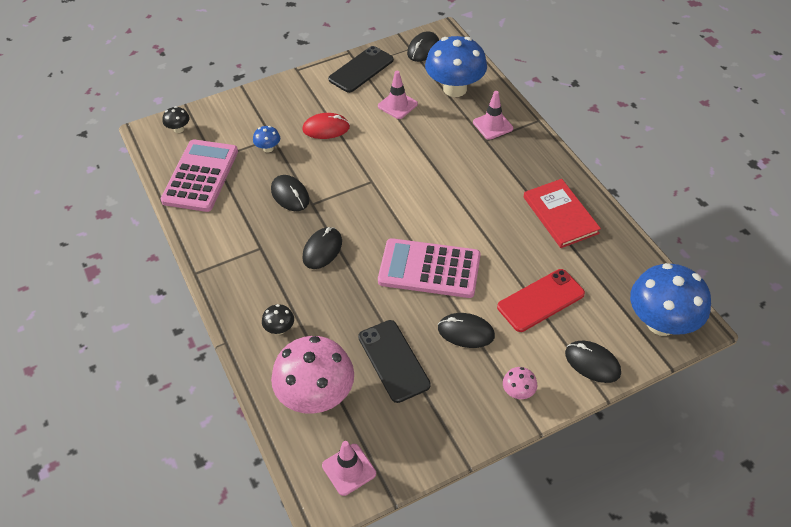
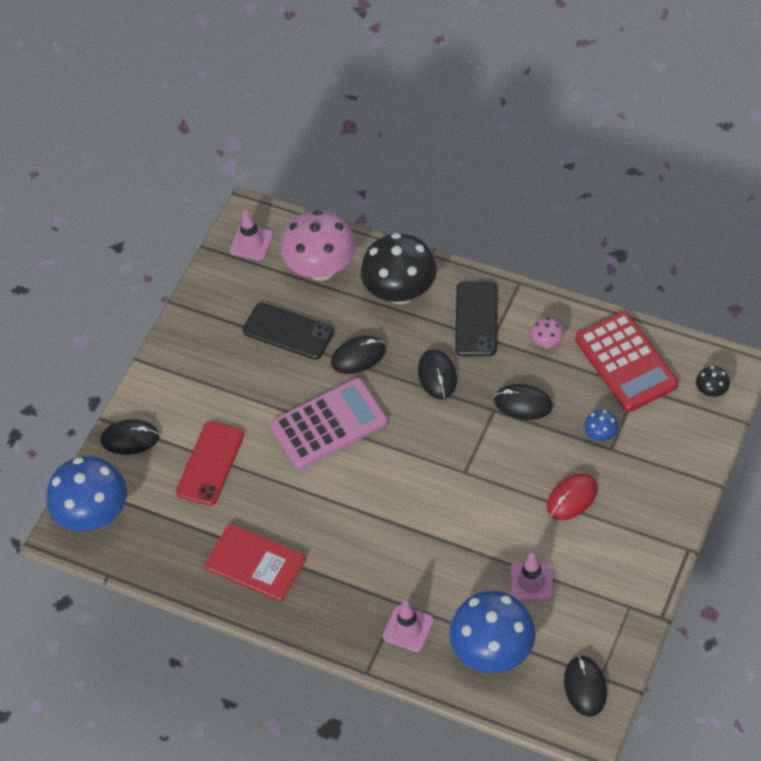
camera: 145 degrees right, 5 degrees up
pink calculator [161,140,238,212] -> red calculator [575,311,678,412]
black mushroom [262,304,294,334] -> black mushroom [360,233,437,304], size x2.35
black phone [328,46,394,93] -> black phone moved to [455,282,497,356]
black mouse [438,313,495,348] -> black mouse moved to [331,336,386,374]
pink mushroom [503,367,537,399] -> pink mushroom moved to [531,318,564,348]

